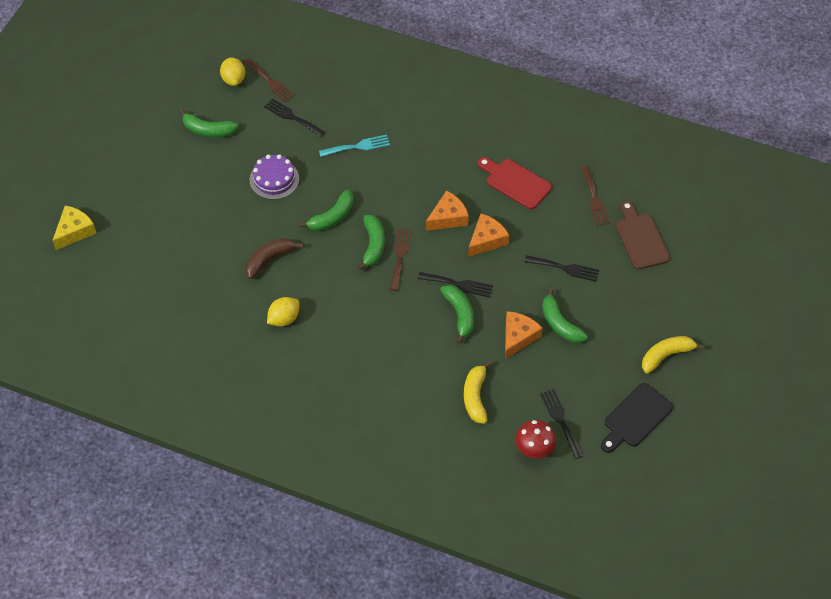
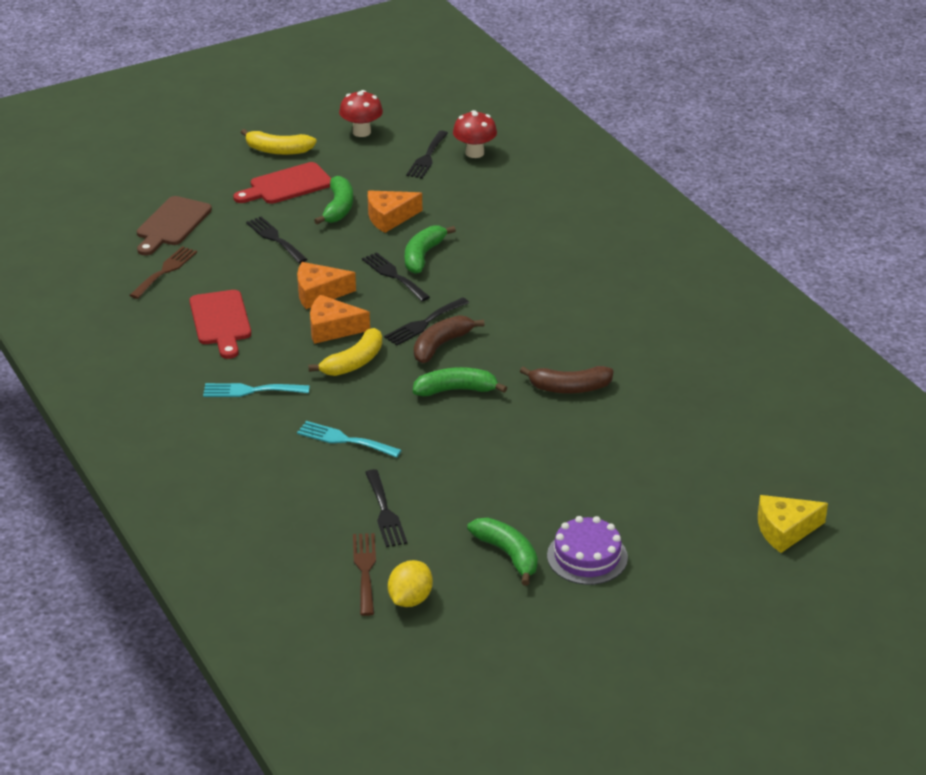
camera: 140 degrees left, 20 degrees down
purple cake [249,154,299,200] -> purple cake moved to [547,516,628,585]
yellow lemon [267,297,299,327] -> none
green banana [357,215,385,270] -> brown banana [414,315,484,363]
brown fork [390,228,412,291] -> black fork [384,297,469,346]
yellow banana [464,361,491,424] -> yellow banana moved to [308,328,382,376]
black cutting board [601,383,673,453] -> red mushroom [339,90,383,137]
none -> turquoise fork [203,383,310,397]
none -> red cutting board [233,162,331,204]

